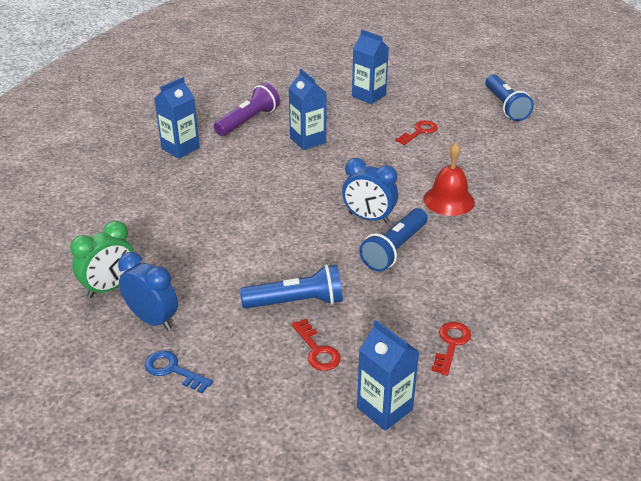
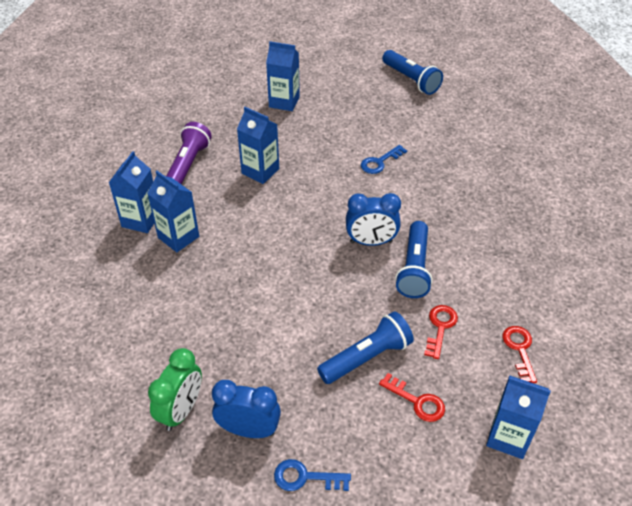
camera: 25 degrees left, 10 degrees up
red key [395,120,438,145] -> red key moved to [424,305,458,359]
red bell [423,143,475,216] -> none
none -> blue carton [147,171,199,252]
none -> blue key [361,145,407,174]

